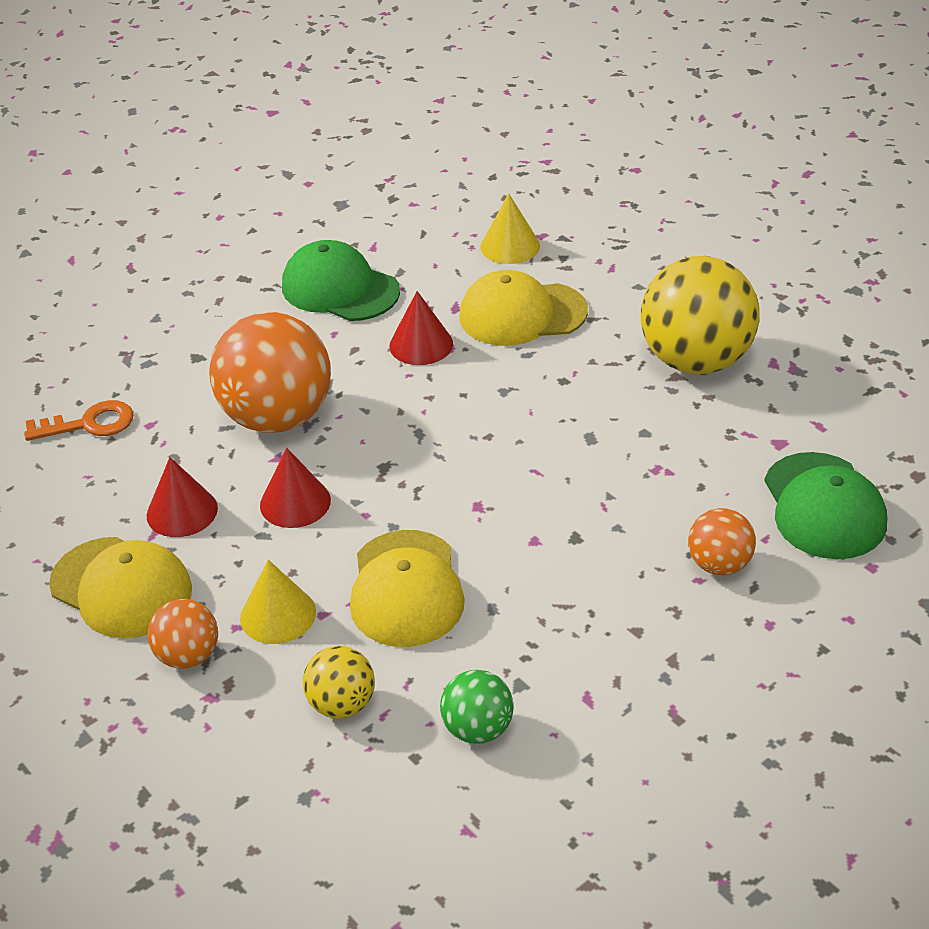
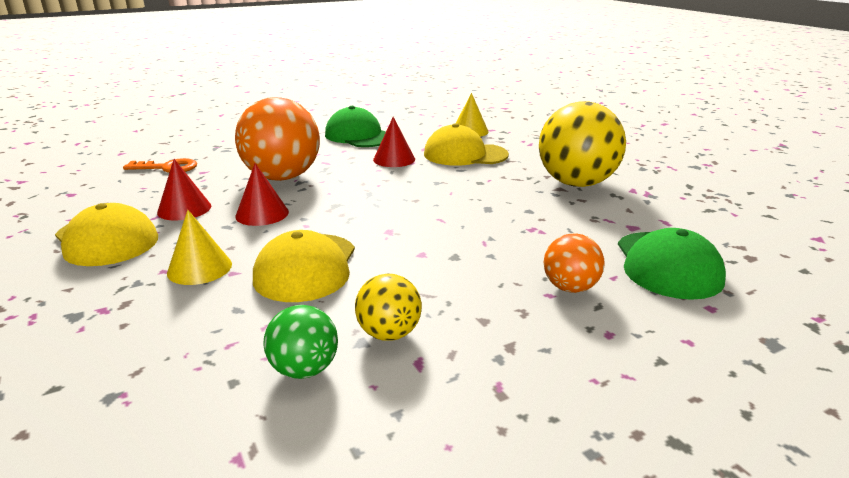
camera: 10 degrees right, 15 degrees down
orange ball [147,599,218,669] -> none
yellow ball [303,646,375,718] -> yellow ball moved to [355,274,422,341]

